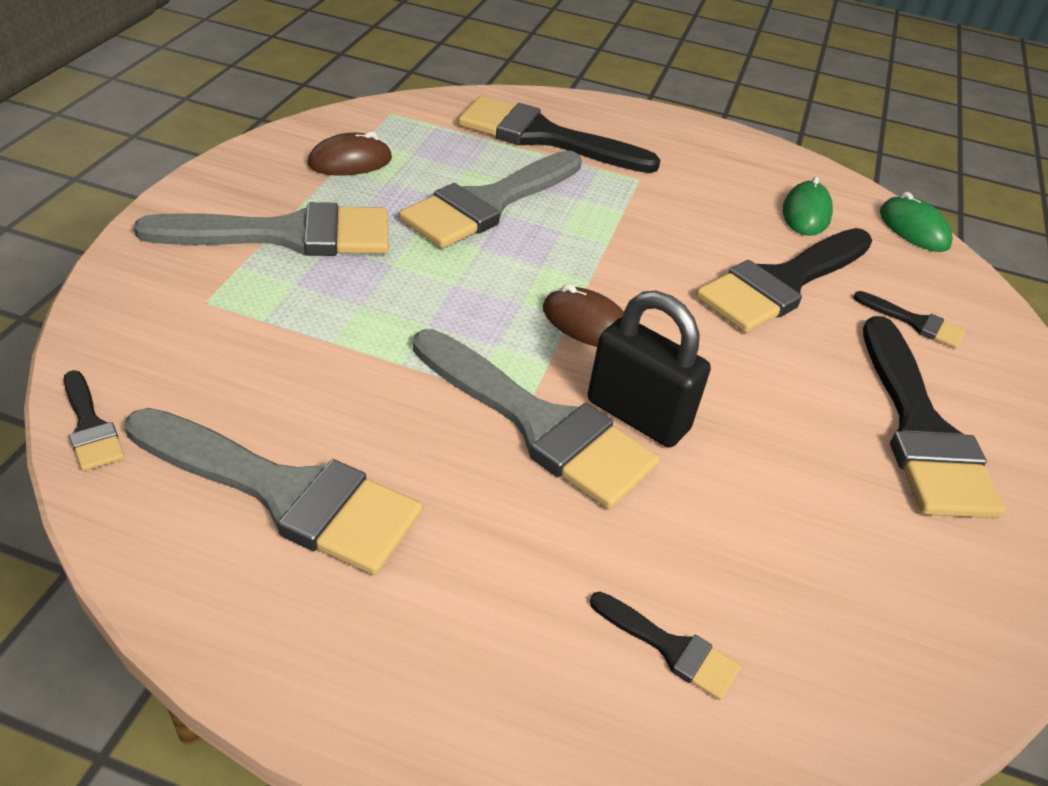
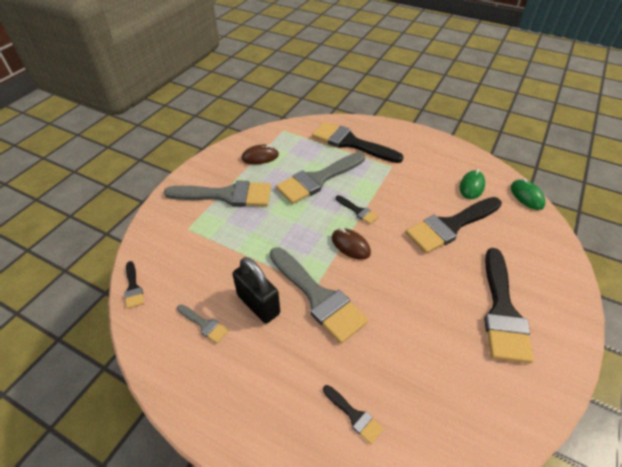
camera: 15 degrees right, 5 degrees up
grey brush [125,408,423,575] -> grey brush [177,304,229,343], size x0.45
black padlock [588,291,711,447] -> black padlock moved to [232,257,280,324]
black brush [853,291,965,348] -> black brush moved to [336,195,379,224]

